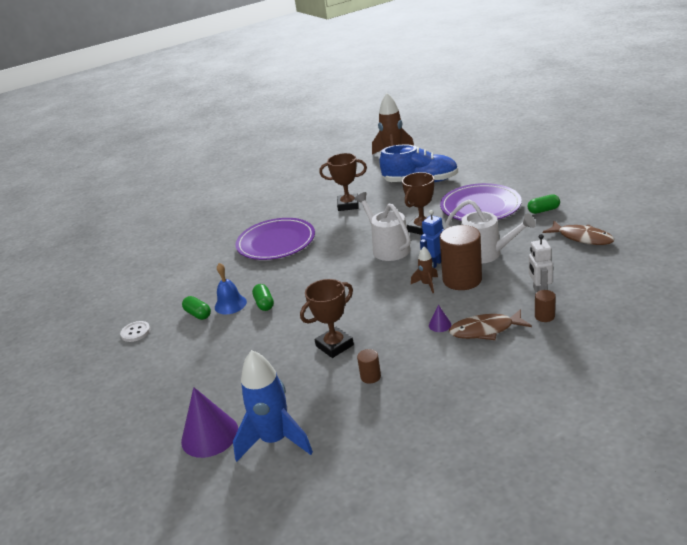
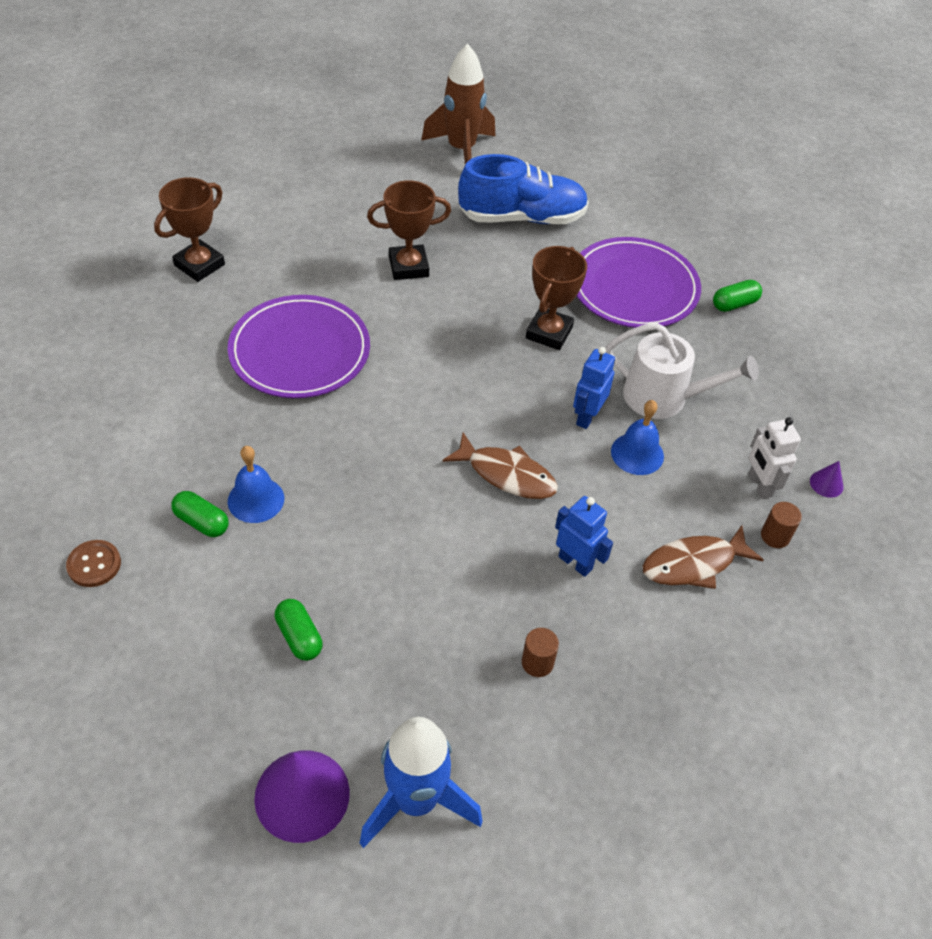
camera: 20 degrees left, 20 degrees up
white button [120,321,150,342] -> brown button [66,540,121,587]
green capsule [252,284,274,311] -> green capsule moved to [275,599,323,661]
brown trophy [300,279,354,358] -> brown trophy moved to [154,177,225,282]
white watering can [354,192,411,261] -> none
brown rocket [411,247,438,293] -> none
purple cone [429,305,451,332] -> purple cone moved to [810,461,844,498]
brown cylinder [440,225,482,290] -> blue bell [611,400,664,475]
brown fish [543,221,614,245] -> brown fish moved to [442,433,558,499]
none -> blue robot [555,496,613,577]

